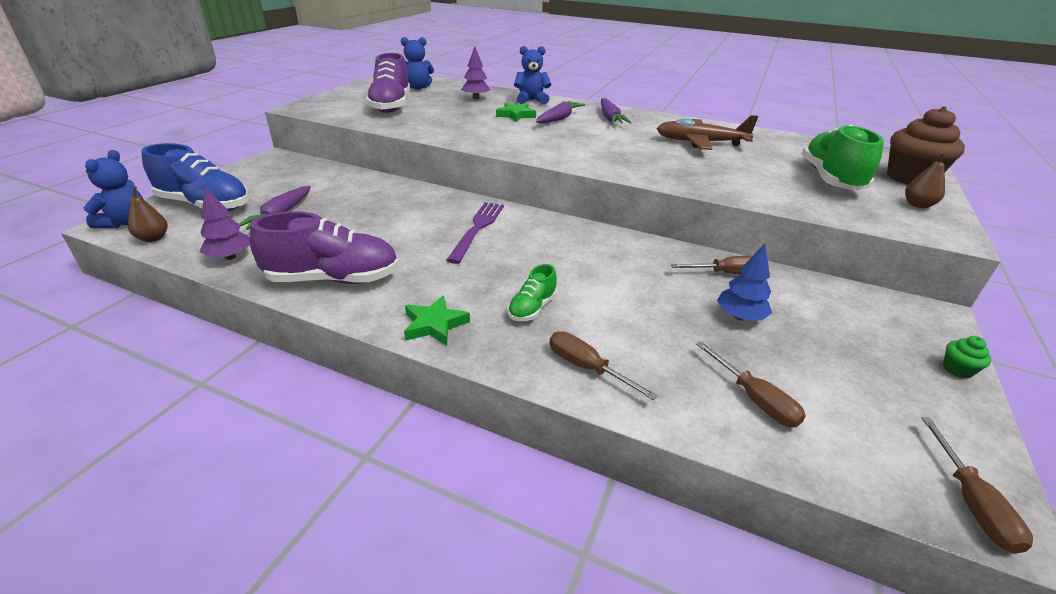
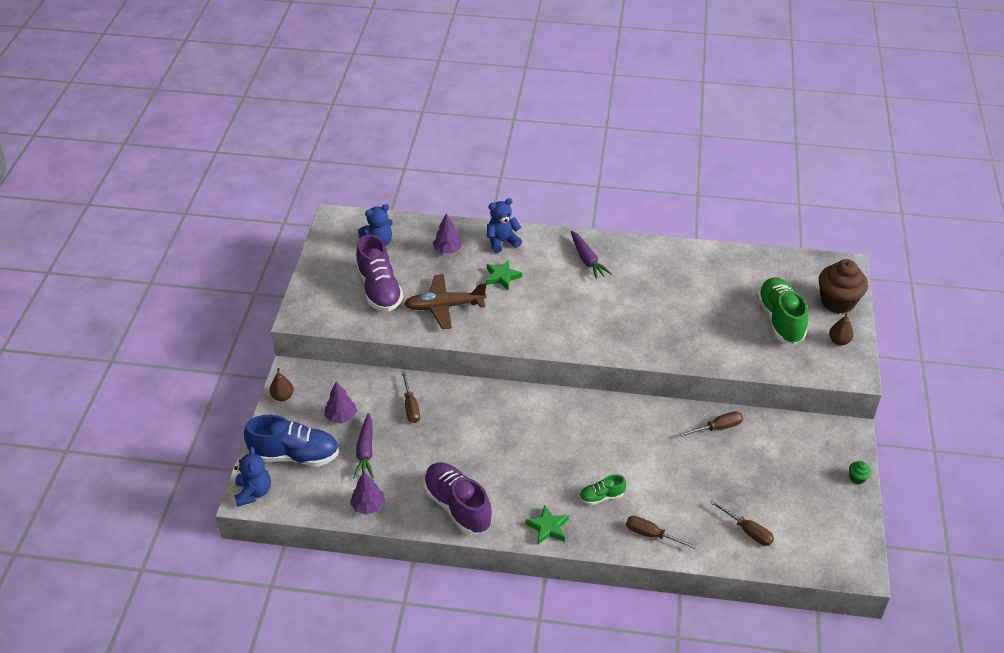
camera: 15 degrees left, 10 degrees up
brown pear [128,186,168,242] -> brown pear moved to [270,368,294,401]
purple shoe [249,211,399,284] -> purple shoe turned 105 degrees counterclockwise [424,463,492,535]
purple fork [446,202,504,264] -> none
green shoe [508,264,557,321] -> green shoe turned 60 degrees clockwise [579,474,626,505]
purple carrot [536,101,586,123] -> none
brown plane [657,115,758,150] -> brown plane moved to [404,274,487,329]
blue tree [717,244,772,321] -> none
brown screwdriver [921,417,1033,554] -> brown screwdriver moved to [402,371,420,423]
none -> purple tree [324,382,357,423]

